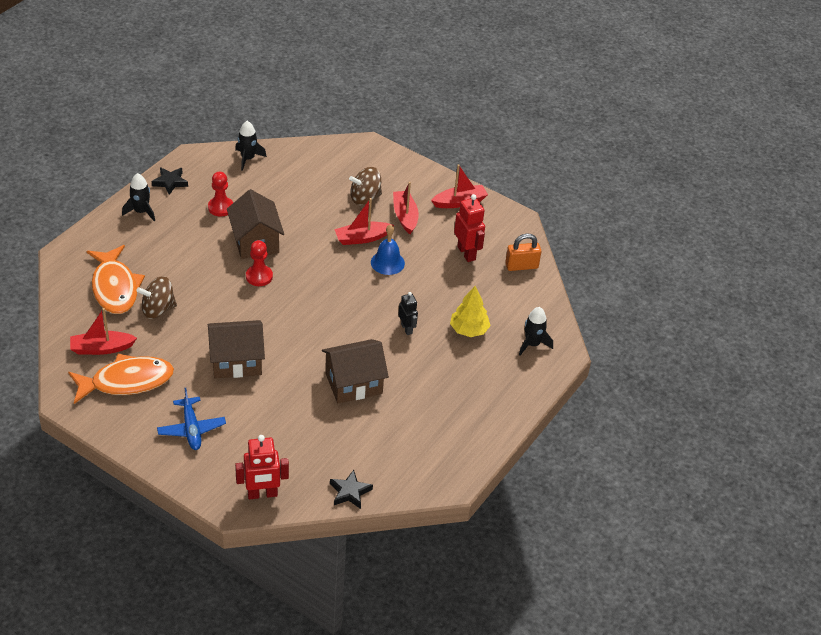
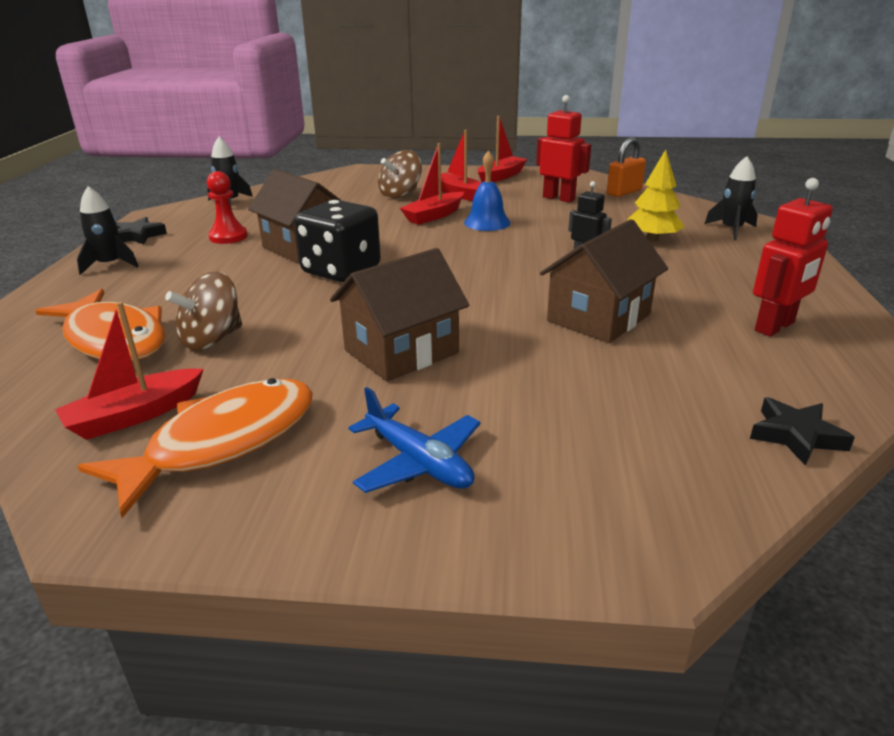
camera: 25 degrees left, 15 degrees down
red robot [235,435,289,499] -> red robot moved to [753,178,833,336]
red pawn [246,240,273,286] -> black dice [294,200,381,282]

